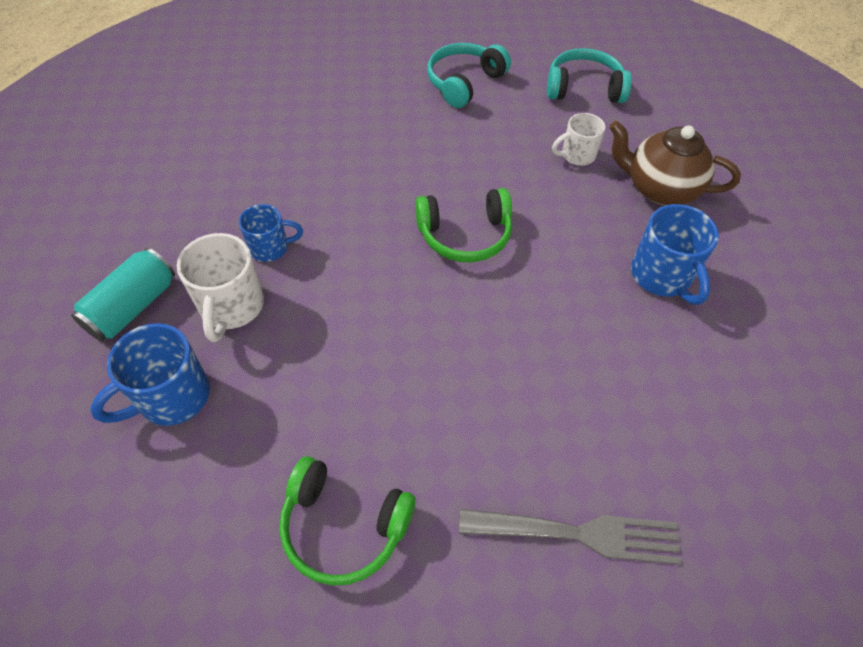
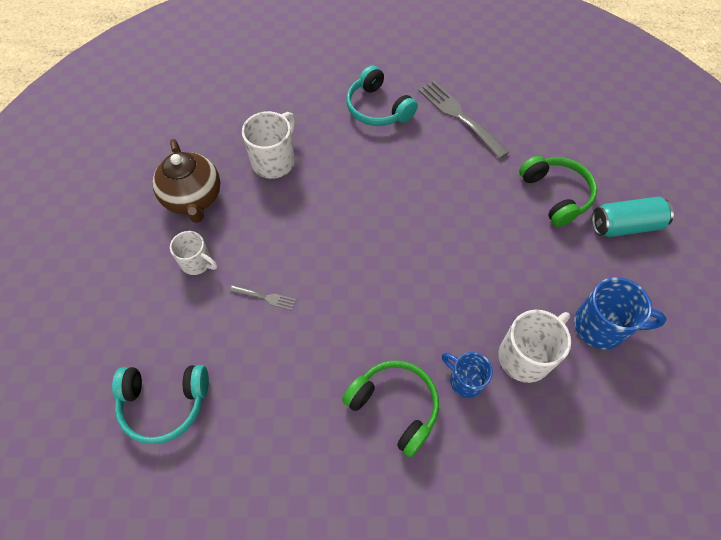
camera: 130 degrees left, 5 degrees up
turquoise can [71,248,175,341] -> turquoise can moved to [592,197,674,237]
green headphones [415,188,512,262] -> green headphones moved to [342,360,439,457]
turquoise headphones [547,48,632,103] -> turquoise headphones moved to [346,65,418,126]
blue mug [631,204,719,305] -> white mug [242,111,295,179]
none -> grey fork [230,285,296,310]

